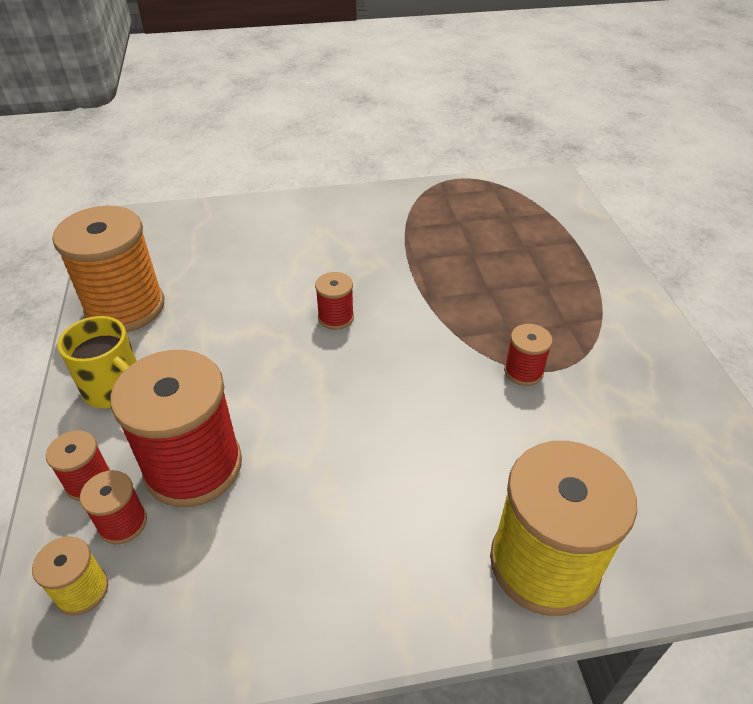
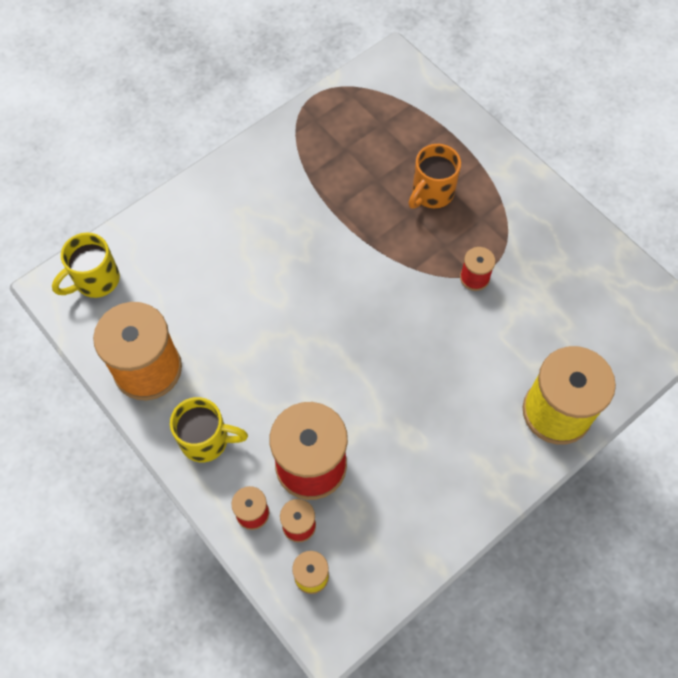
camera: 30 degrees left, 20 degrees up
red spool [315,272,354,330] -> none
none -> yellow mug [52,233,120,298]
none -> orange mug [409,144,461,209]

